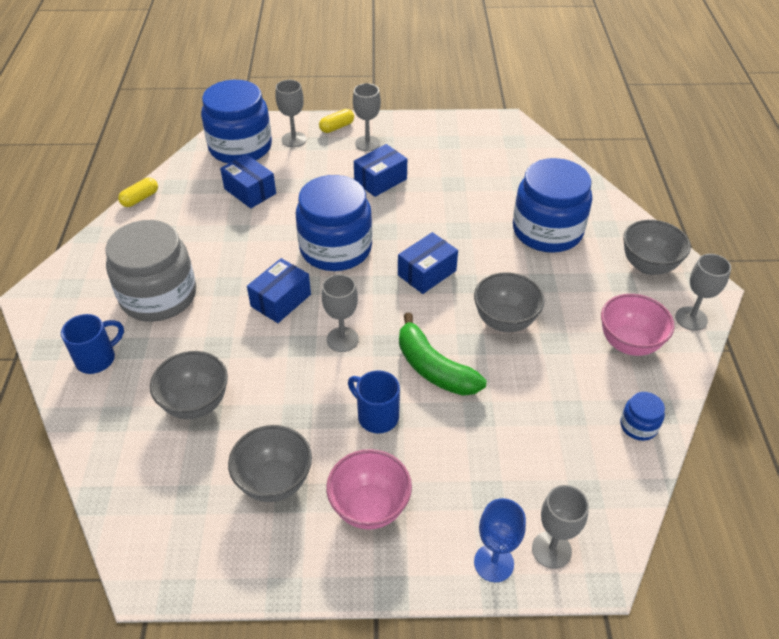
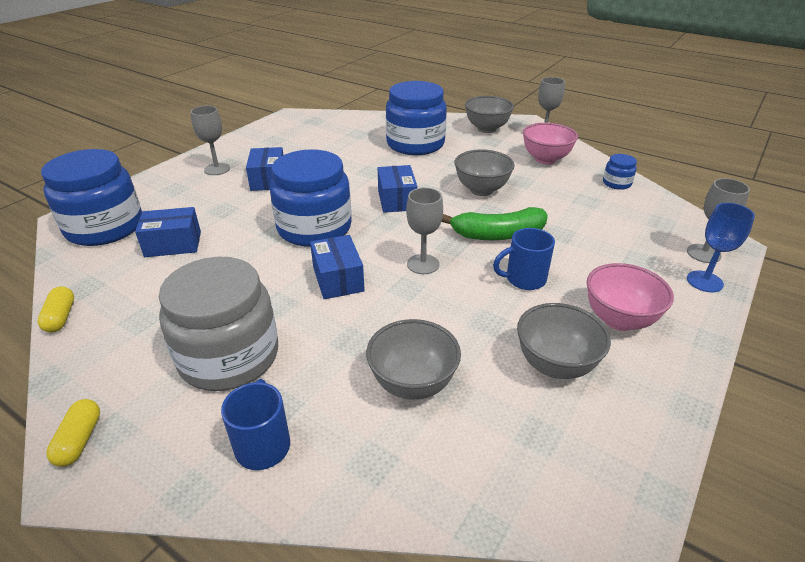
camera: 55 degrees left, 10 degrees down
grey goblet [275,80,307,147] -> none
yellow capsule [319,109,354,133] -> yellow capsule moved to [46,399,100,467]

